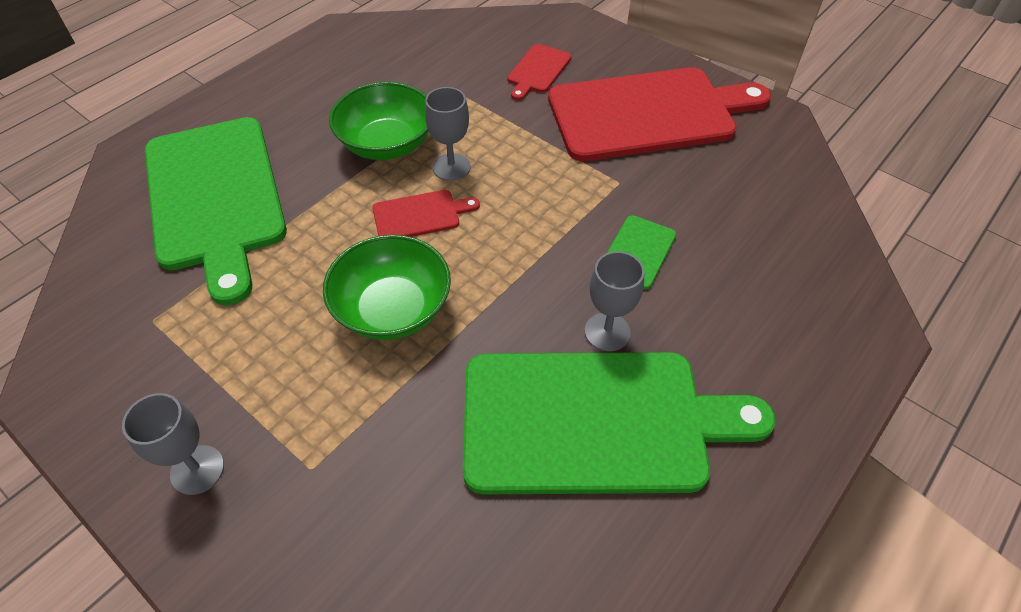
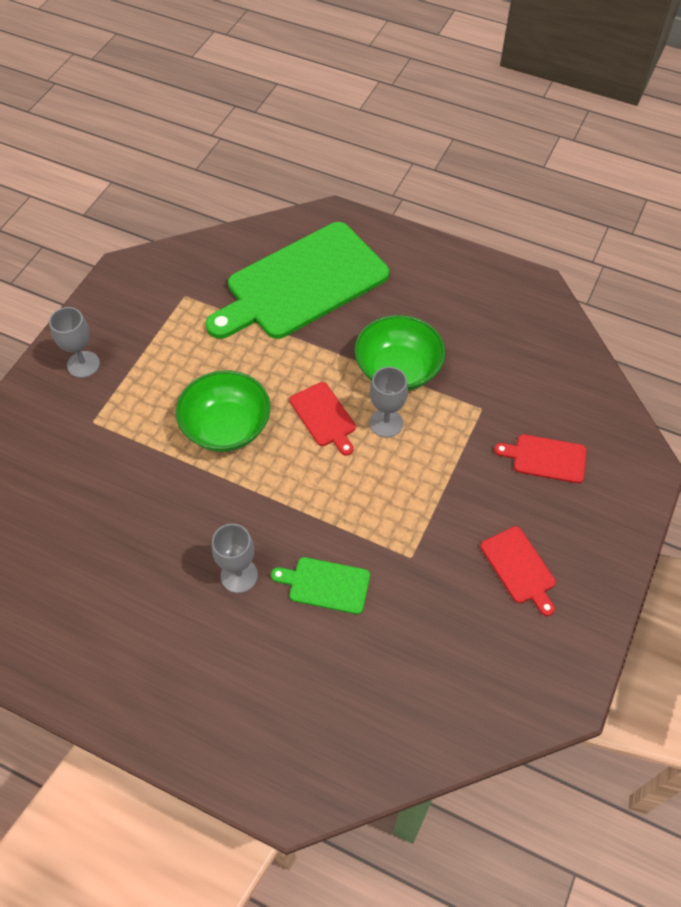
camera: 75 degrees right, 5 degrees up
green cutting board [463,352,776,494] -> none
red cutting board [548,67,771,161] -> red cutting board [480,526,556,616], size x0.42

